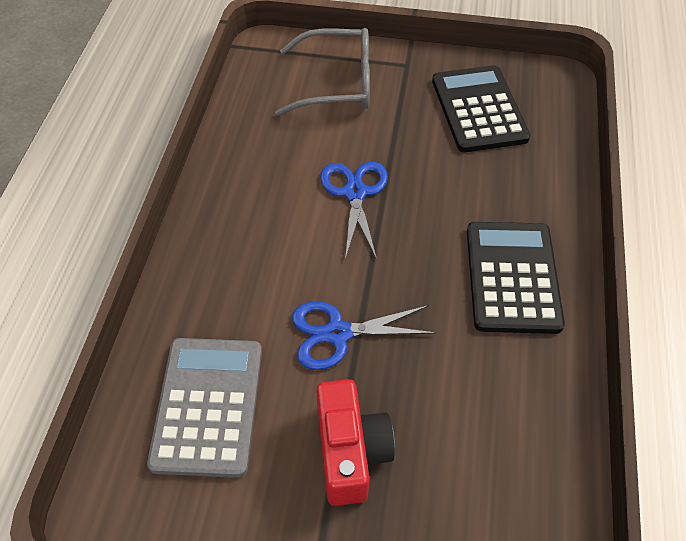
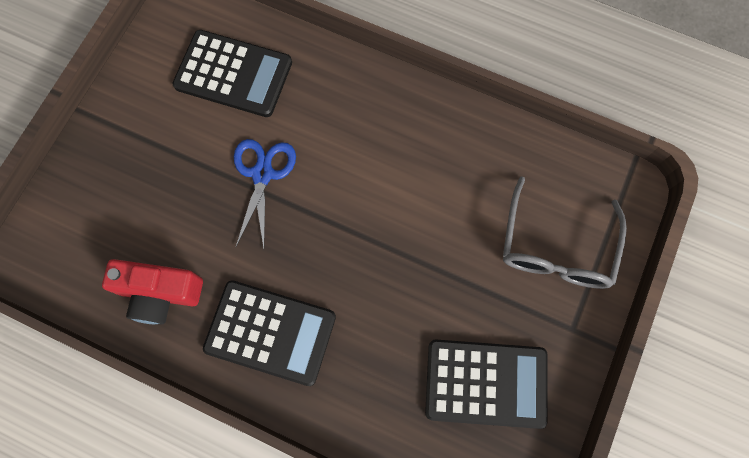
camera: 105 degrees right, 20 degrees up
grey calculator [147,338,262,478] -> black calculator [172,30,292,117]
red camera [316,379,395,506] -> red camera moved to [102,259,203,324]
blue scissors [320,162,388,260] -> none

